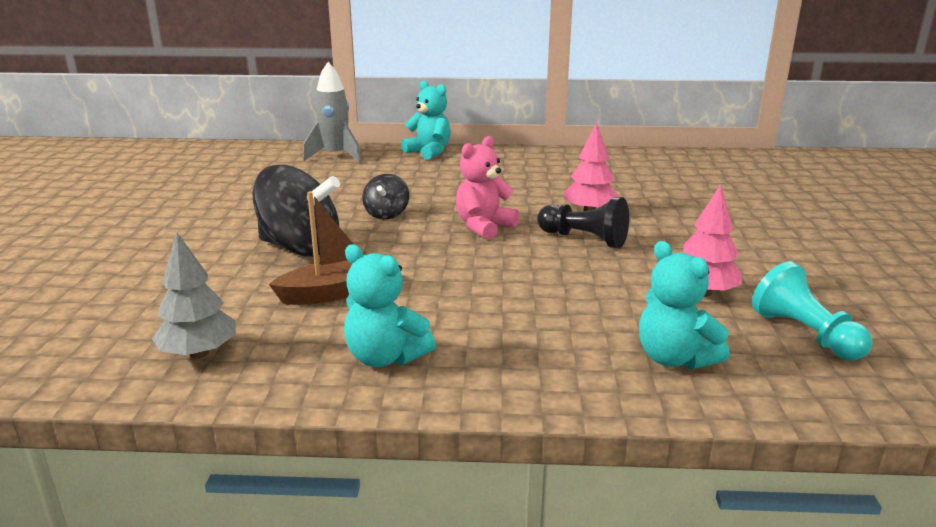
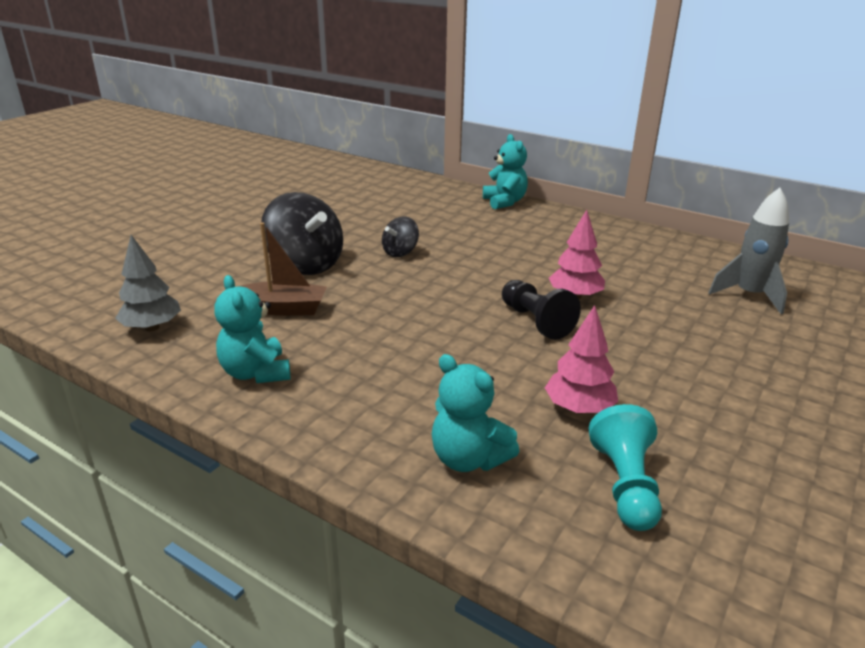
camera: 30 degrees right, 5 degrees up
grey rocket [303,62,362,163] -> grey rocket moved to [708,188,789,314]
pink teddy bear [456,136,519,240] -> none
turquoise teddy bear [639,241,730,369] -> turquoise teddy bear turned 45 degrees counterclockwise [432,354,519,472]

